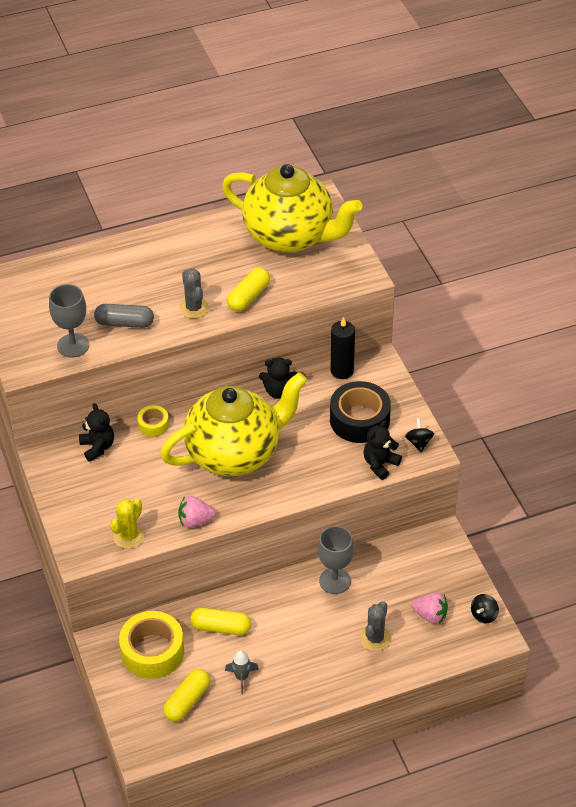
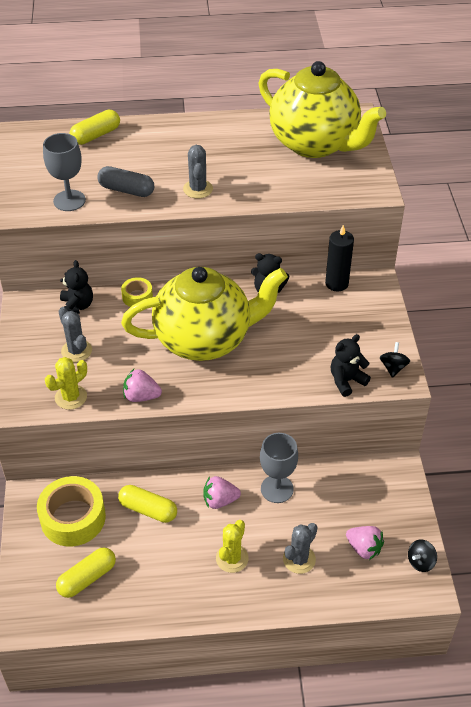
camera: 15 degrees right, 0 degrees up
grey rocket [225,650,259,694] -> none
yellow capsule [227,268,270,311] -> yellow capsule moved to [69,110,120,145]
black tape [330,381,391,443] -> none
none -> grey cactus [58,307,92,362]
none -> pink strawberry [203,476,241,509]
none -> yellow cactus [216,520,249,573]

